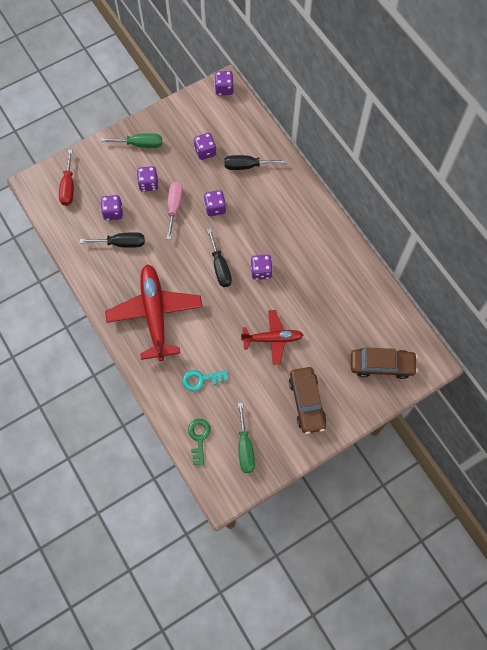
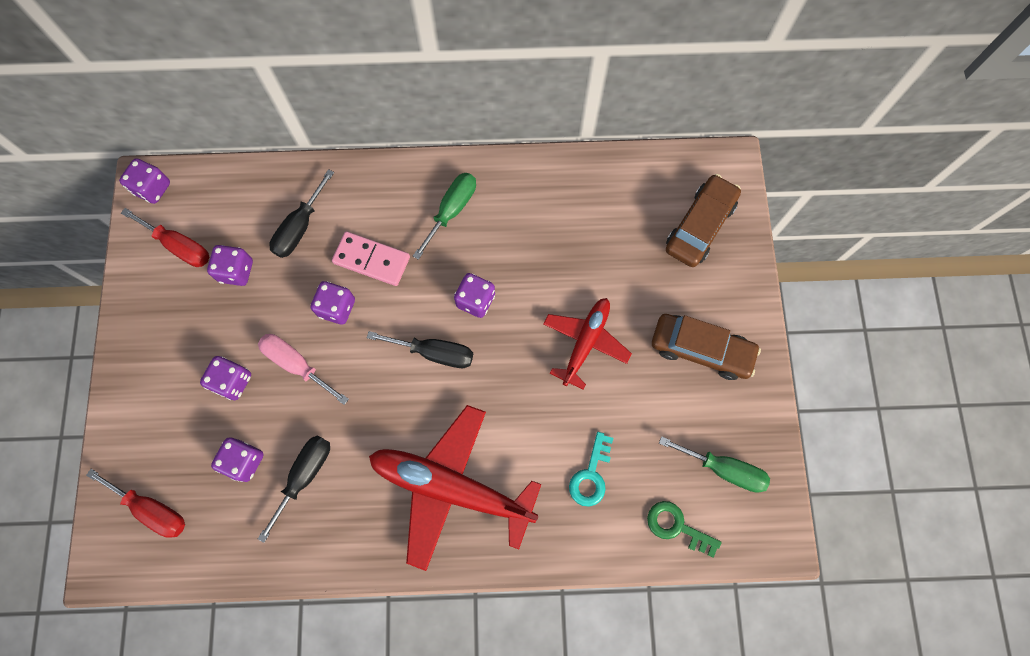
camera: 60 degrees left, 5 degrees up
green screwdriver [101,133,162,148] -> green screwdriver moved to [413,173,476,260]
none -> red screwdriver [121,208,209,267]
none -> pink domino [332,231,410,286]

